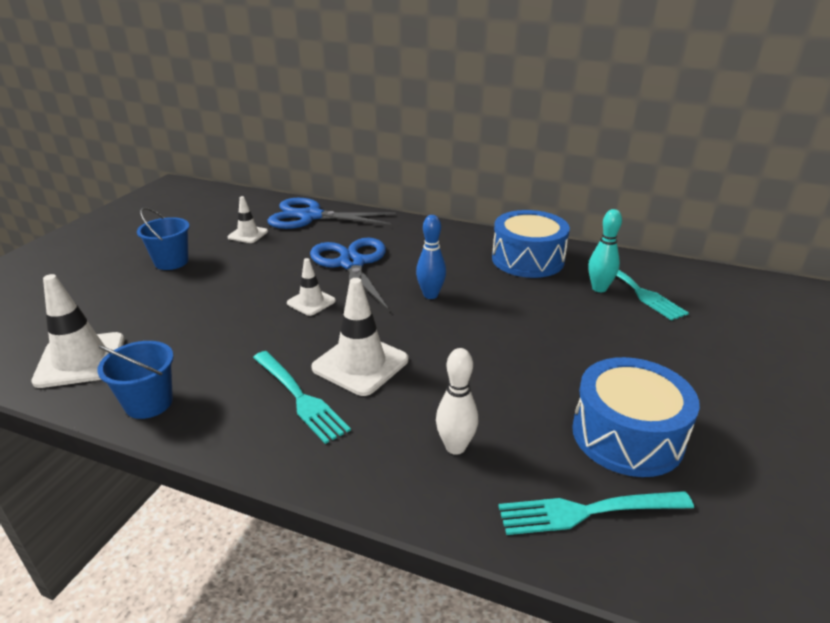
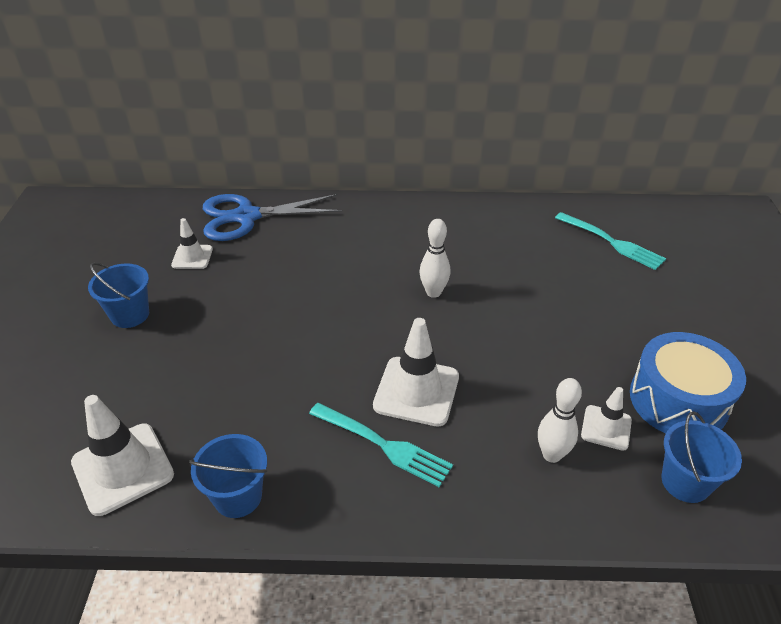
camera: 20 degrees left, 10 degrees up
white traffic cone [287,258,336,316] -> white traffic cone moved to [581,387,632,451]
blue scissors [310,237,389,311] -> none
blue bowling pin [416,215,446,299] -> white bowling pin [419,219,450,298]
blue drum [492,210,570,278] -> none
turquoise fork [498,491,694,535] -> blue bucket [662,411,742,503]
turquoise bowling pin [589,209,622,292] -> none

